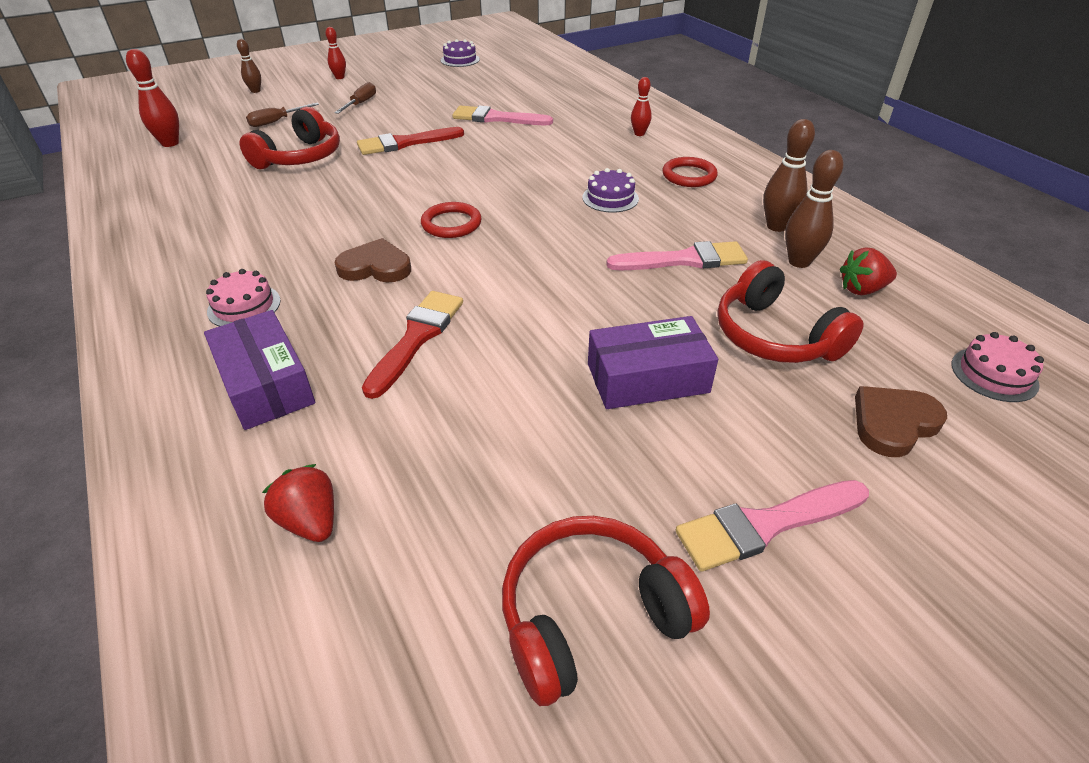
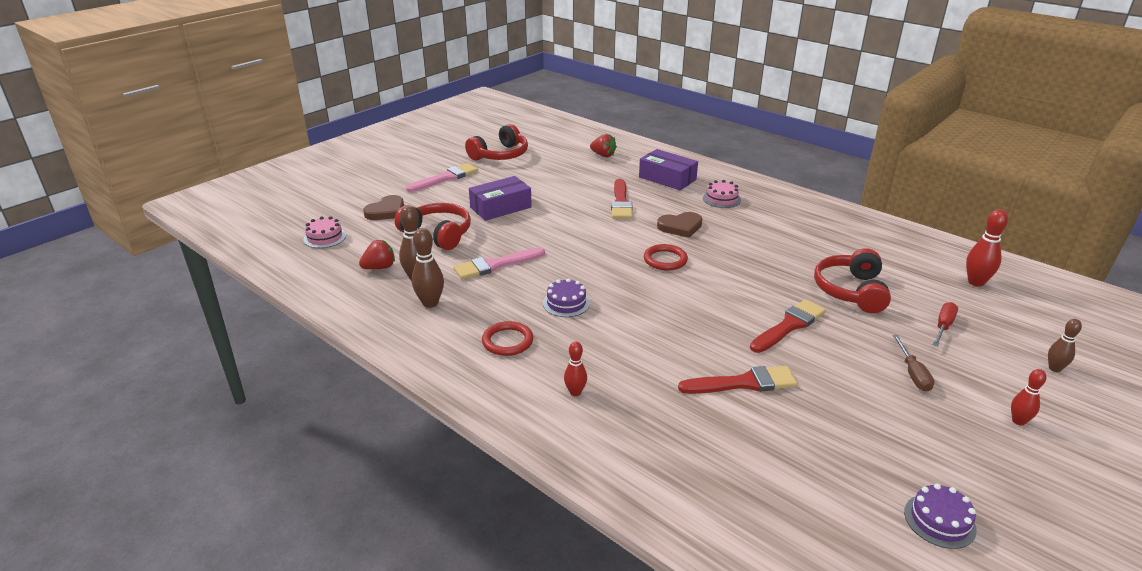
camera: 160 degrees right, 10 degrees down
brown screwdriver [246,103,319,127] -> red screwdriver [933,302,958,346]
pink brush [452,105,553,125] -> red brush [678,366,798,394]

